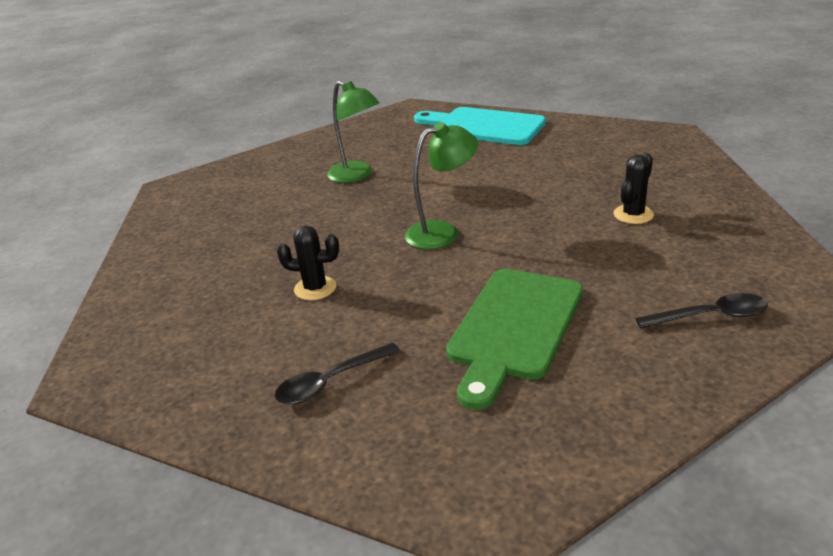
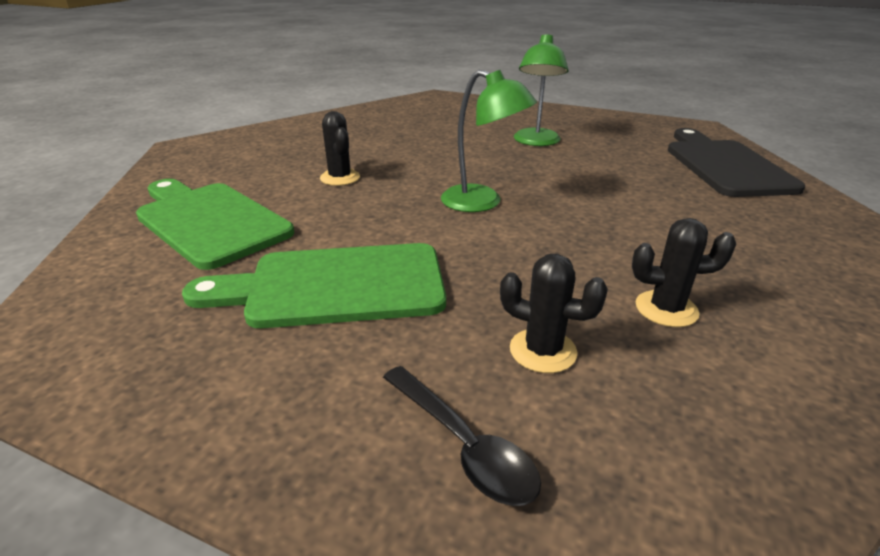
camera: 55 degrees right, 0 degrees up
black spoon [275,342,400,404] -> green cutting board [136,179,294,270]
turquoise cutting board [414,107,546,145] -> black cutting board [668,128,805,197]
none -> black cactus [500,254,608,373]

